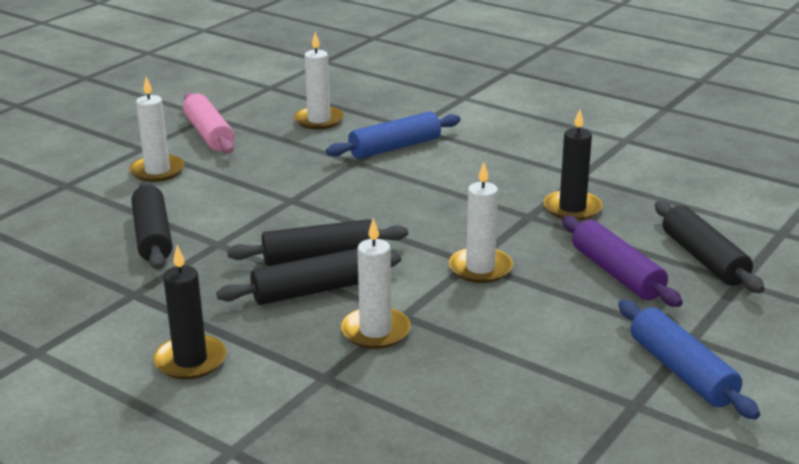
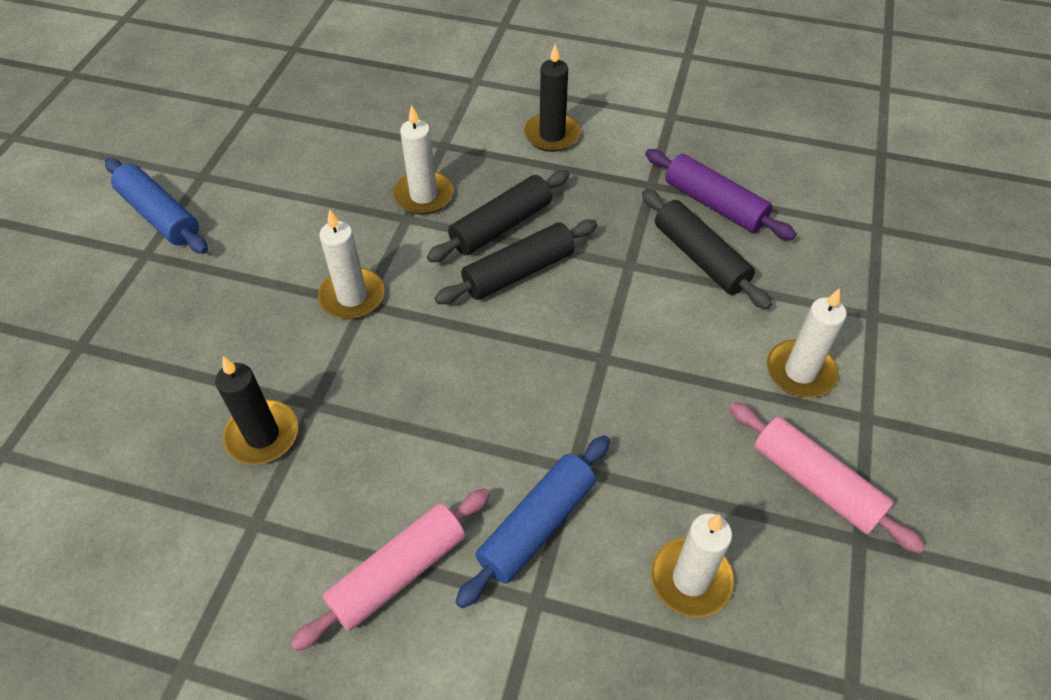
camera: 160 degrees right, 25 degrees up
purple rolling pin [562,216,683,307] -> purple rolling pin moved to [645,149,796,240]
black rolling pin [655,201,765,293] -> none
none -> pink rolling pin [291,488,490,651]

